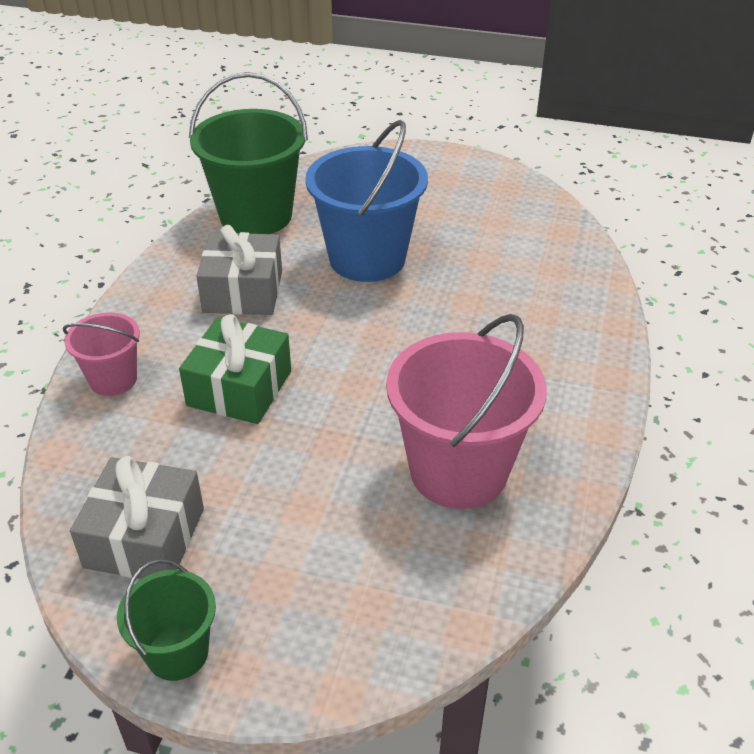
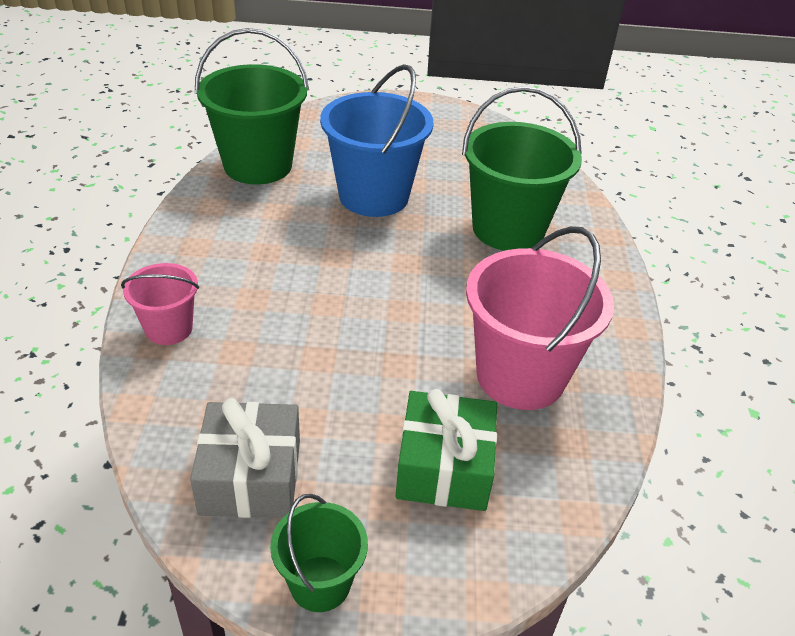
camera: 15 degrees left, 0 degrees up
green gift [179,314,291,424] -> green gift moved to [395,389,497,511]
grey gift [196,225,282,315] -> none
none -> green bucket [462,86,582,251]

